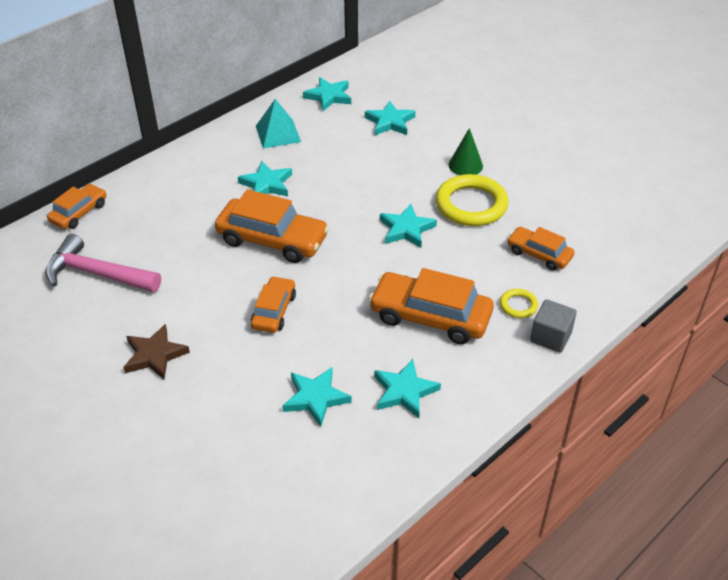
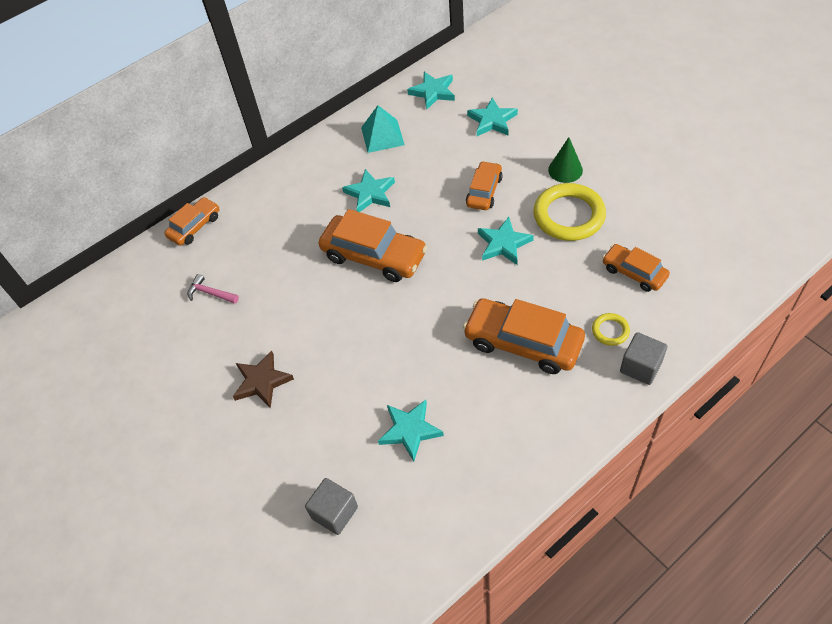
camera: 10 degrees right, 10 degrees up
pink hammer [45,234,161,293] -> pink hammer [187,274,239,304], size x0.49
orange car [251,276,296,333] -> orange car moved to [466,161,503,210]
turquoise star [374,359,441,418] -> none
none -> grey cube [305,478,358,535]

